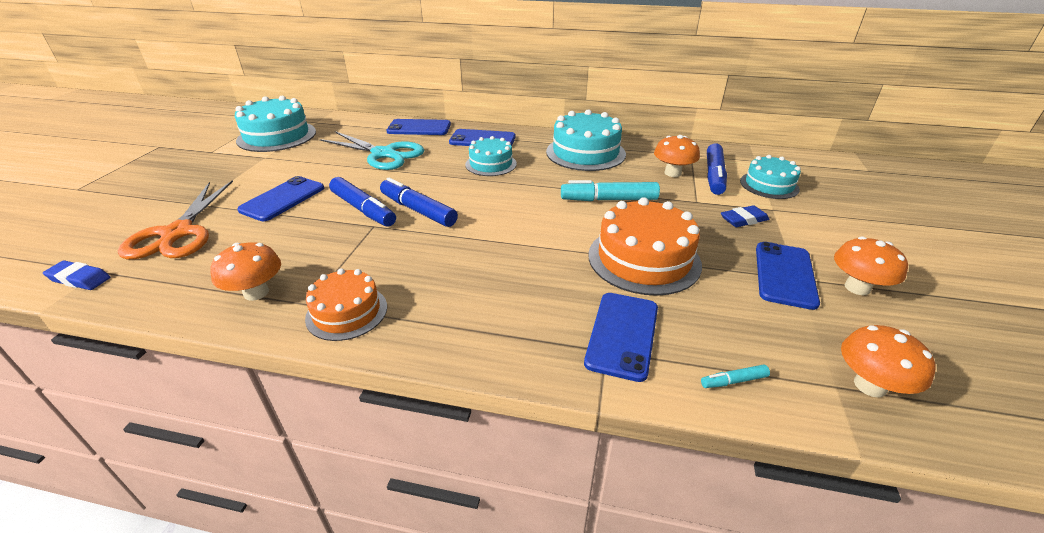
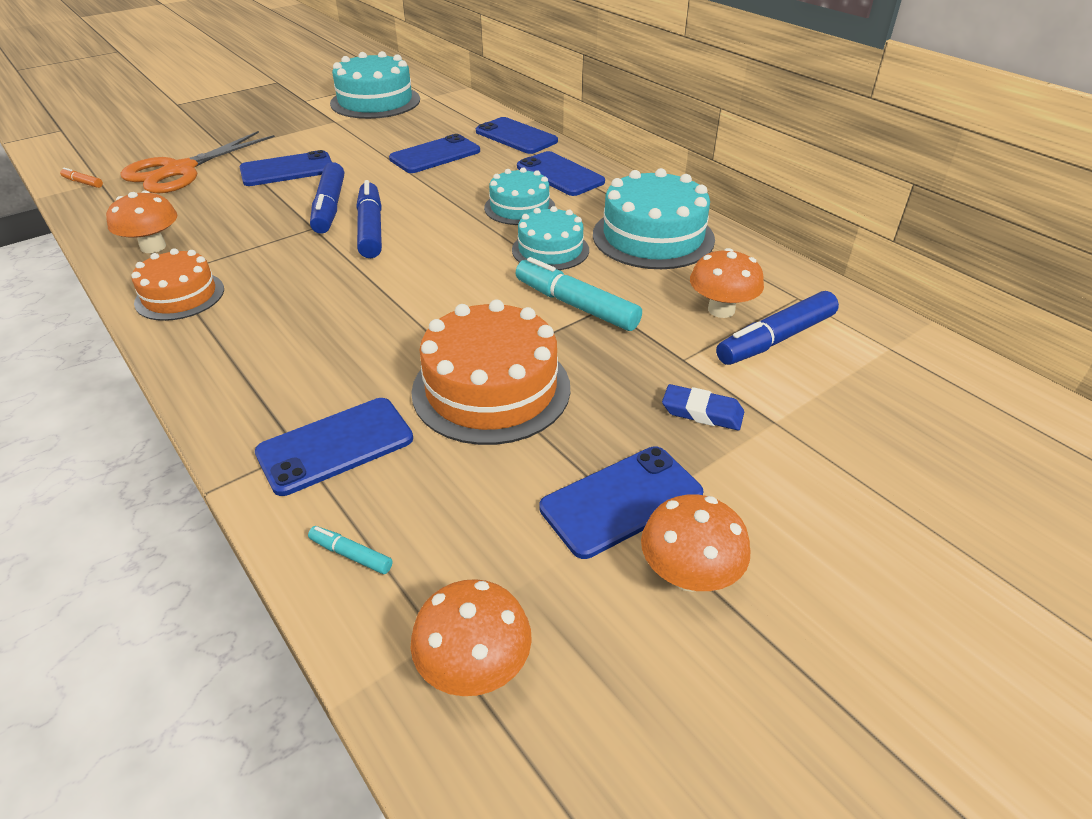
camera: 40 degrees right, 5 degrees up
blue eraser [43,260,110,290] -> orange marker [60,168,103,188]
turquoise scissors [320,131,424,170] -> blue phone [389,134,480,173]
turquoise cake [740,155,801,199] -> turquoise cake moved to [512,206,589,270]

